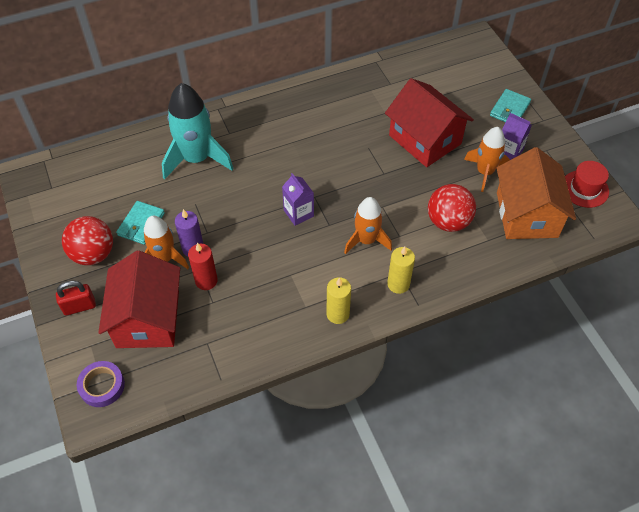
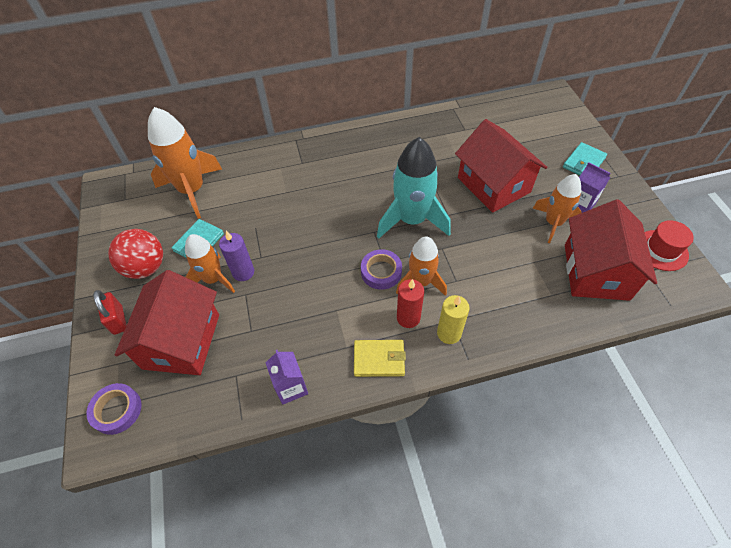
camera: 10 degrees right, 0 degrees up
red padlock [56,281,96,316] -> red padlock turned 75 degrees clockwise [93,290,127,335]
turquoise rocket [162,83,234,179] -> turquoise rocket moved to [377,137,451,239]
red candle [188,243,218,290] -> red candle moved to [397,279,424,328]
purple carton [282,173,314,226] -> purple carton moved to [265,350,308,405]
yellow candle [326,277,351,324] -> yellow wallet [354,340,406,377]
red ball [428,184,476,232] -> none
orange house [496,147,576,239] -> red house [565,199,657,301]
none -> orange rocket [148,107,222,219]
none -> purple tape [361,249,402,290]

